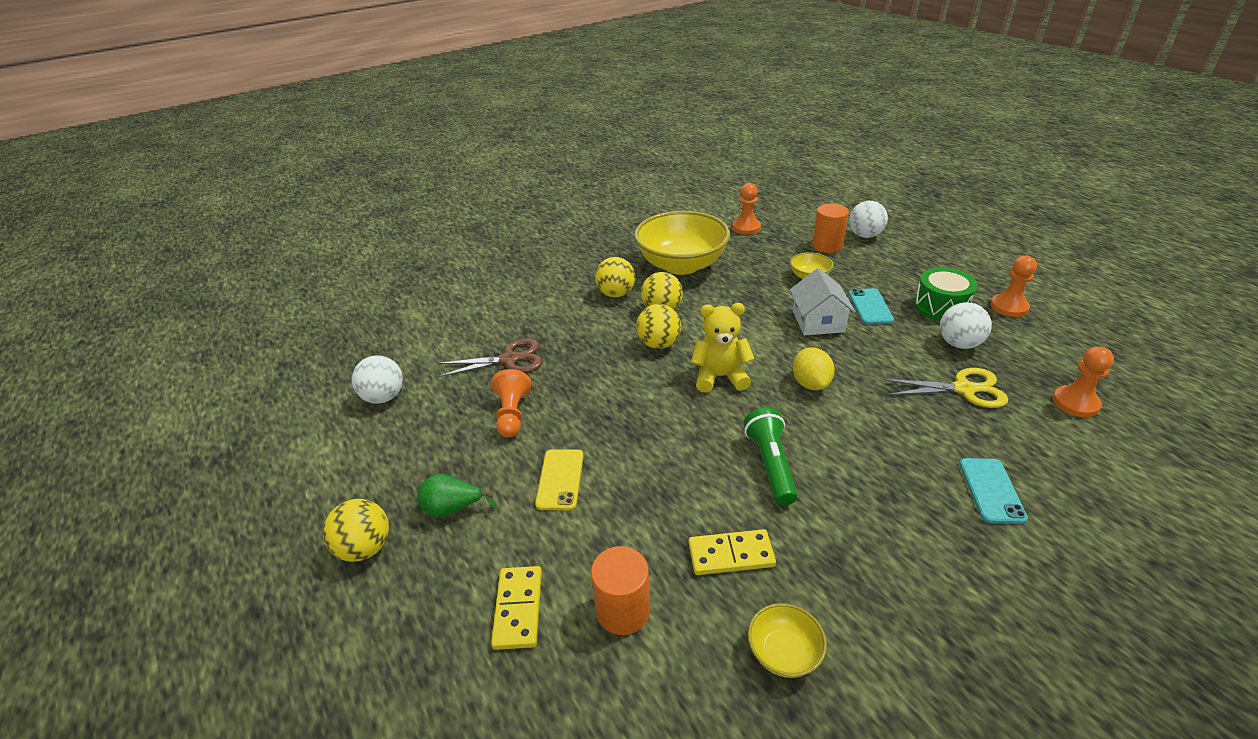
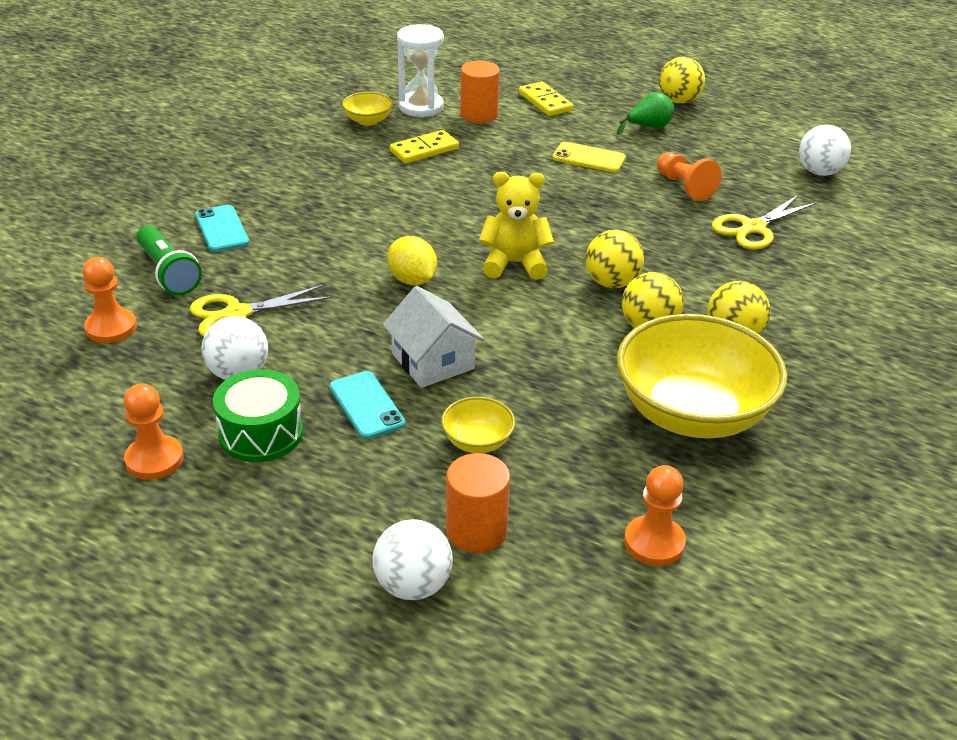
camera: 150 degrees right, 0 degrees up
brown scissors [438,339,543,377] -> yellow scissors [712,195,817,249]
yellow phone [535,449,583,511] -> yellow phone turned 45 degrees counterclockwise [552,142,626,172]
yellow teddy bear [691,303,755,393] -> yellow teddy bear turned 150 degrees counterclockwise [479,172,554,280]
green flashlight [744,407,798,505] -> green flashlight moved to [136,226,202,295]
none -> white hourglass [397,24,444,117]

